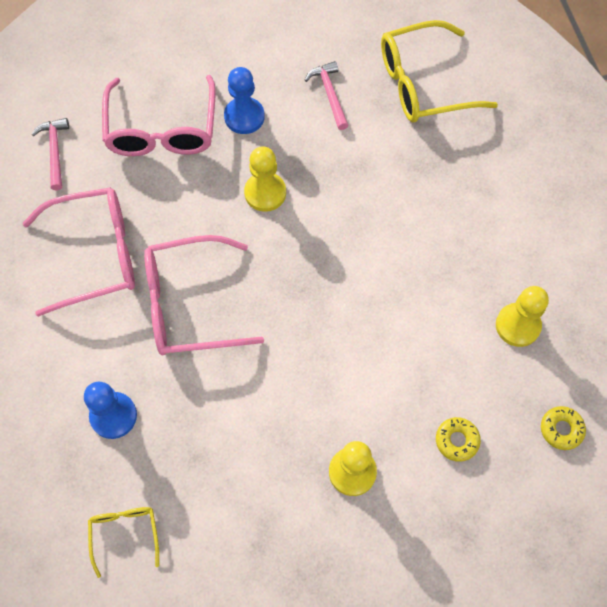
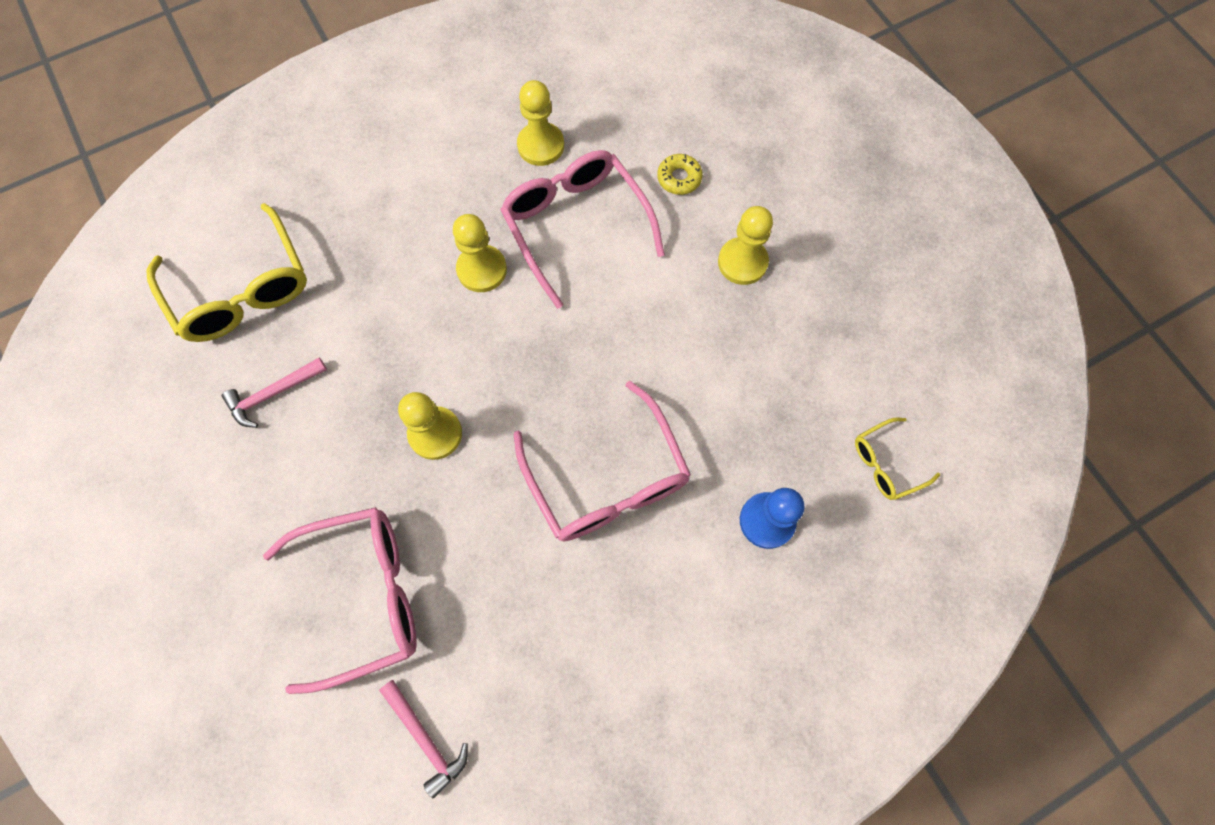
camera: 105 degrees left, 5 degrees up
pink glasses [23,187,135,317] -> pink glasses moved to [500,150,665,309]
pink hammer [32,118,69,190] -> pink hammer turned 105 degrees counterclockwise [379,680,468,798]
blue pawn [224,67,265,134] -> none
yellow donut [541,406,586,450] -> none
none -> yellow pawn [453,214,507,292]

